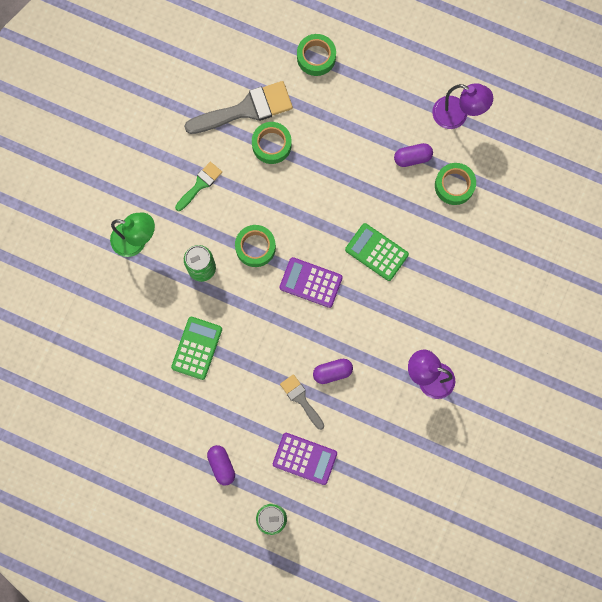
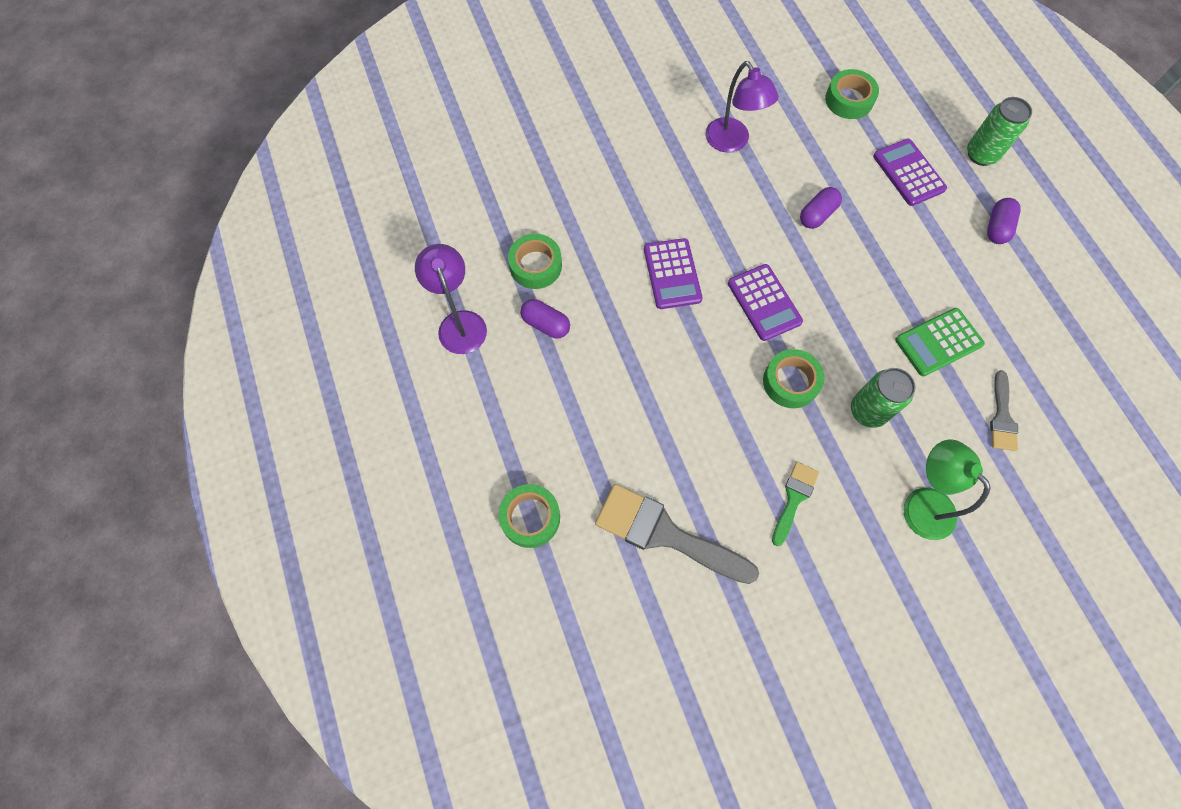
camera: 135 degrees left, 10 degrees down
green brush [175,162,222,211] -> green brush turned 120 degrees clockwise [772,462,819,546]
green tape [252,122,292,164] -> green tape moved to [825,69,879,119]
grey brush [280,374,324,430] -> grey brush moved to [990,370,1018,451]
purple capsule [313,359,353,384] -> purple capsule turned 75 degrees counterclockwise [800,187,842,229]
green calculator [345,223,409,281] -> purple calculator [644,238,703,309]

